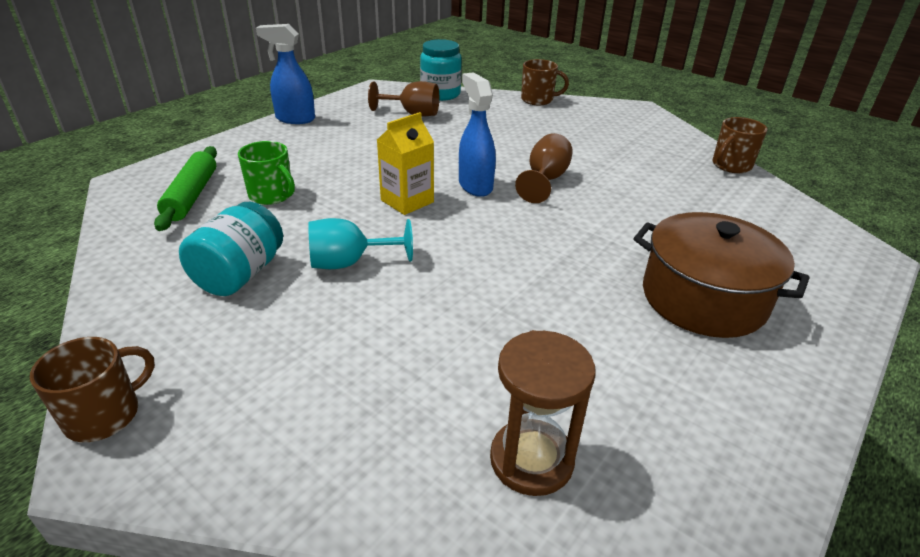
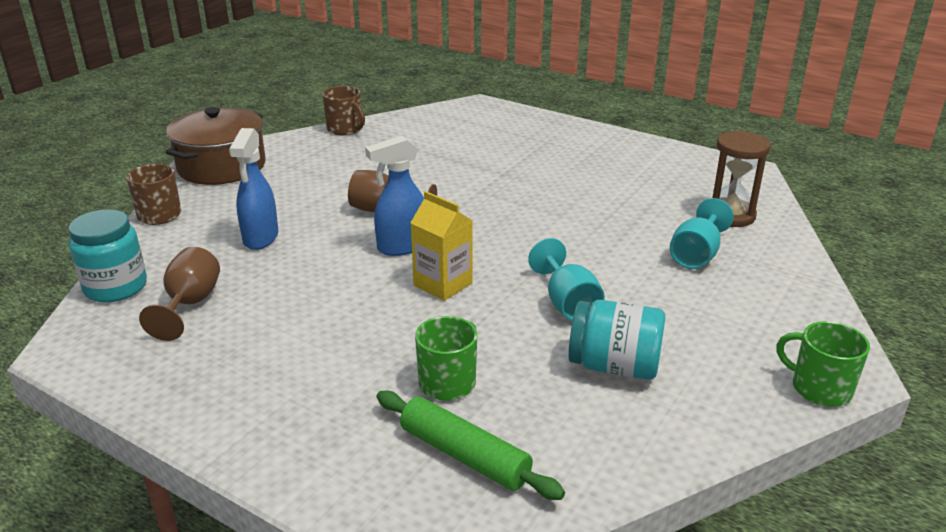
camera: 95 degrees left, 5 degrees down
brown mug [30,337,155,442] -> green mug [776,321,870,407]
green rolling pin [154,146,217,231] -> green rolling pin turned 45 degrees clockwise [376,391,565,500]
blue spray bottle [256,24,315,124] -> blue spray bottle moved to [229,128,278,250]
brown pot [633,212,810,338] -> brown pot moved to [165,107,265,185]
none -> turquoise goblet [670,198,734,269]

